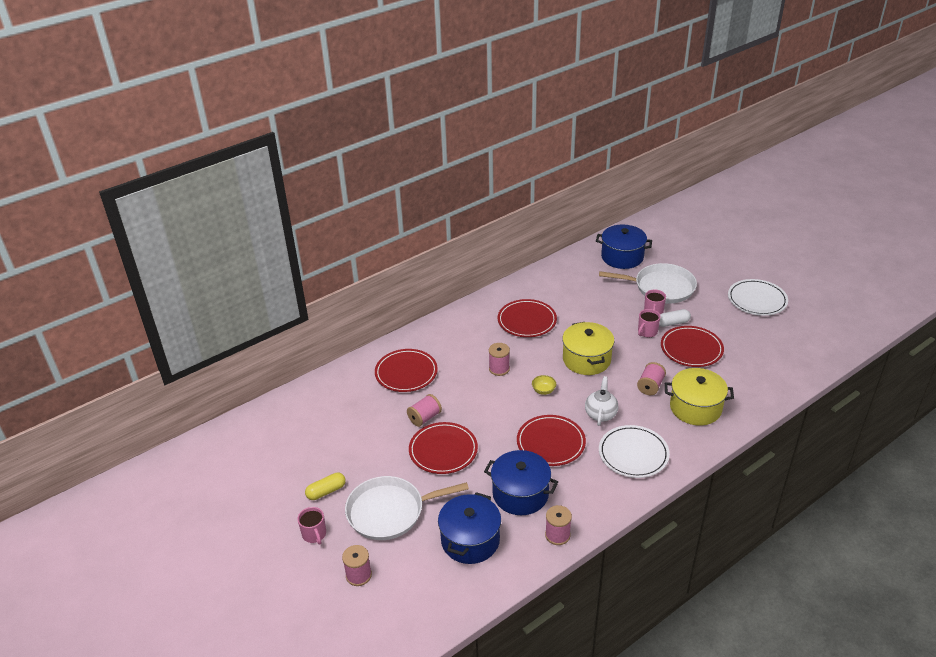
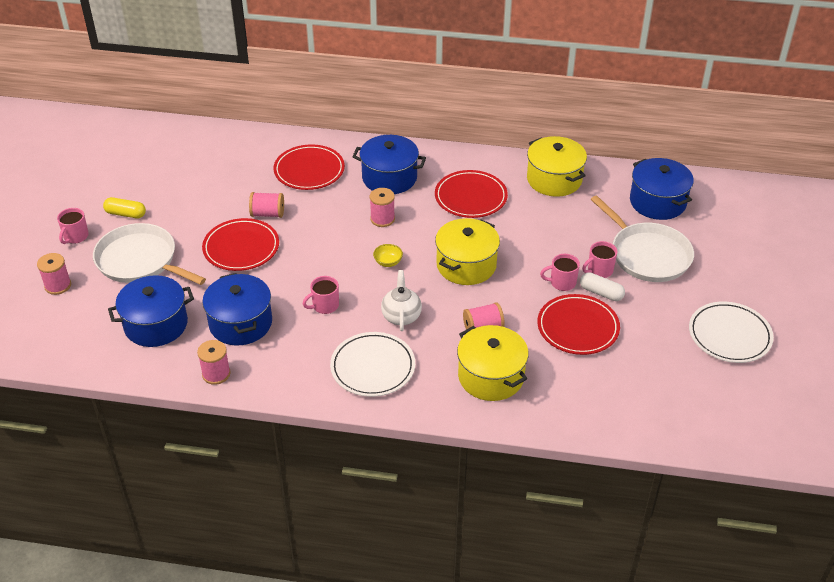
camera: 45 degrees right, 5 degrees up
red plate [517,415,586,466] -> pink mug [303,276,339,314]
white teapot [585,376,618,426] -> white teapot turned 60 degrees counterclockwise [381,270,422,331]
none -> blue pot [352,135,426,194]
none -> yellow pot [527,136,587,197]

